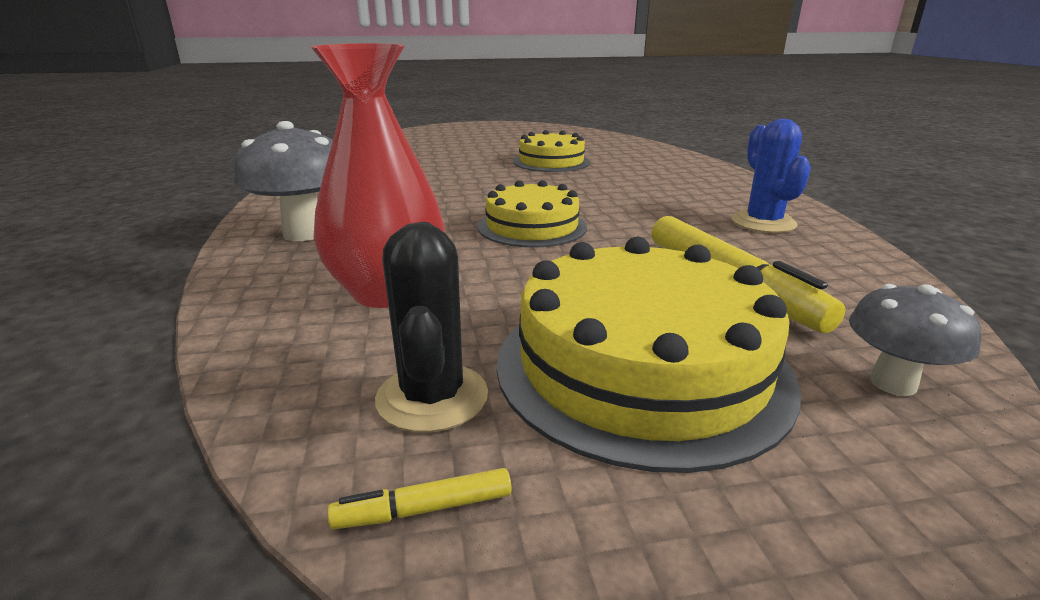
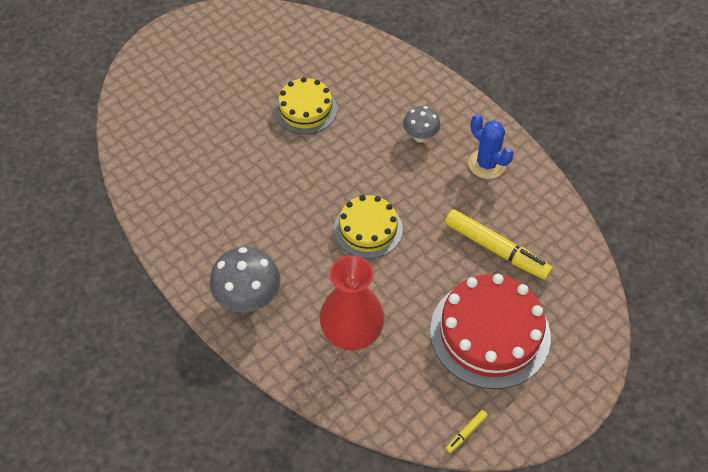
camera: 30 degrees left, 30 degrees up
black cactus [375,222,488,433] -> none
yellow cake [497,237,801,473] -> red cake [430,274,551,389]
grey mushroom [849,284,981,396] -> grey mushroom moved to [403,106,440,143]

